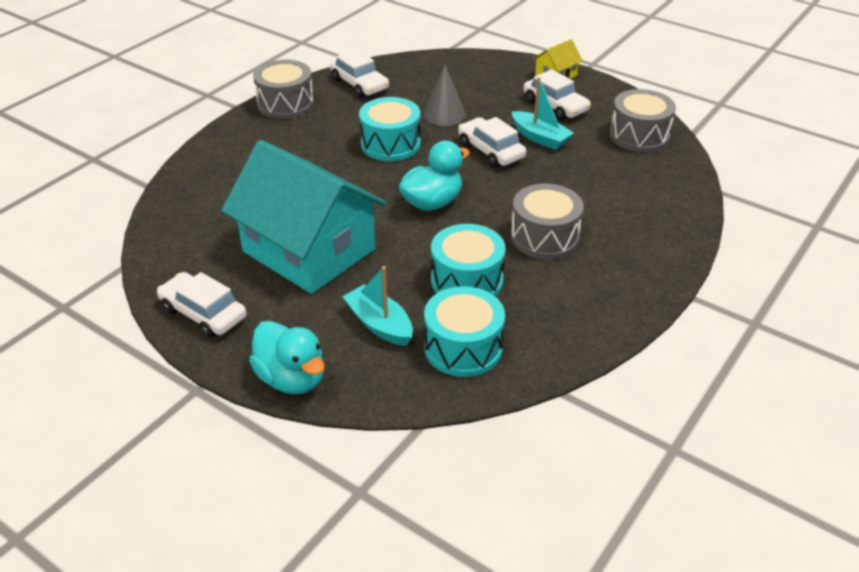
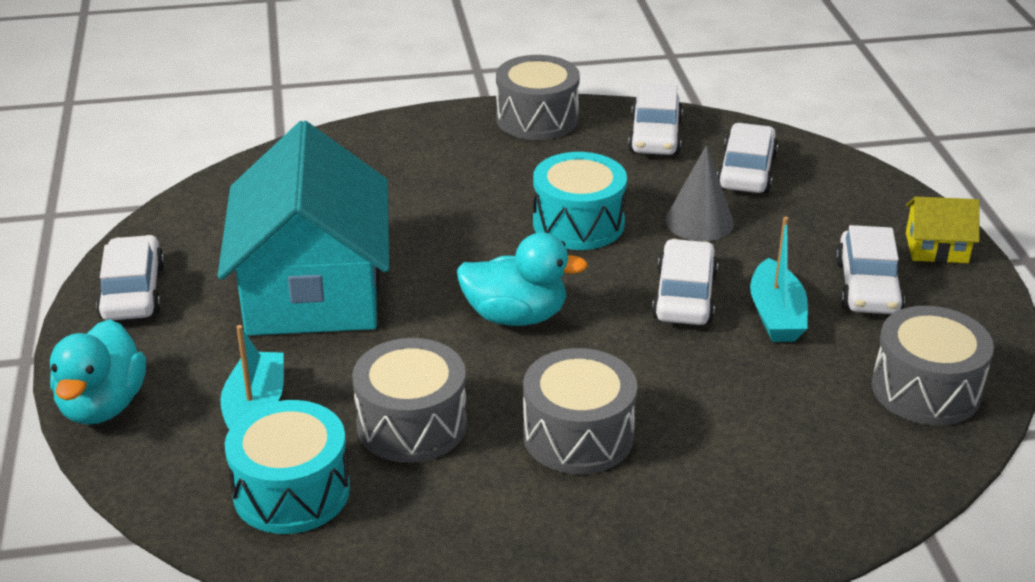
camera: 45 degrees right, 5 degrees down
turquoise drum [431,224,505,297] -> grey drum [352,338,467,463]
none -> white car [717,123,778,193]

